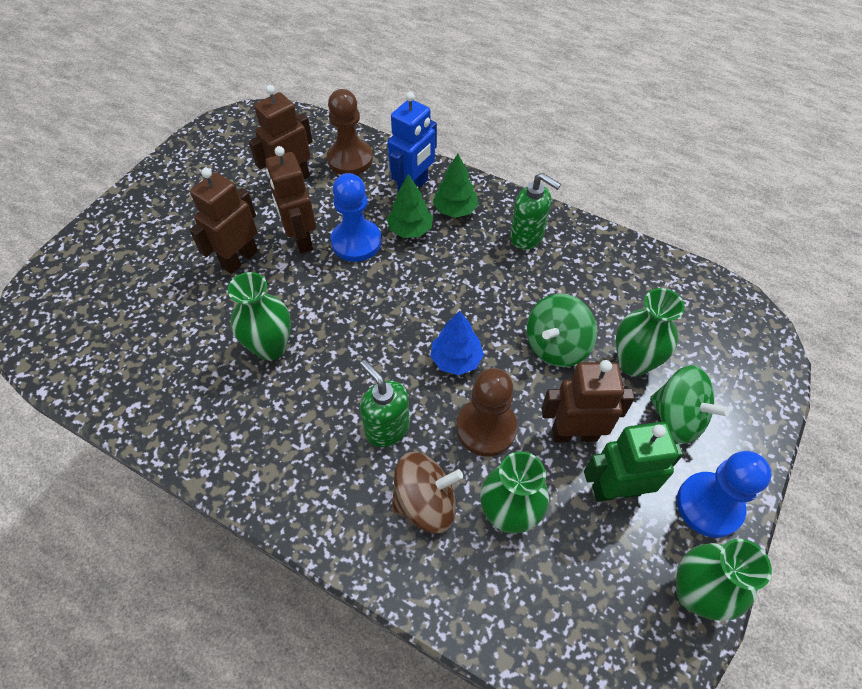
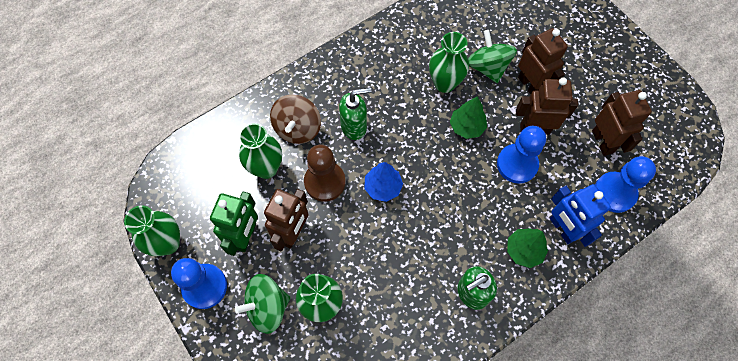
camera: 115 degrees right, 10 degrees up
brown pawn [327,89,373,175] -> blue pawn [595,156,656,213]
green tree [387,174,433,238] -> green tree moved to [450,96,487,139]
green spinning top [527,294,597,367] -> green spinning top moved to [468,30,517,83]

